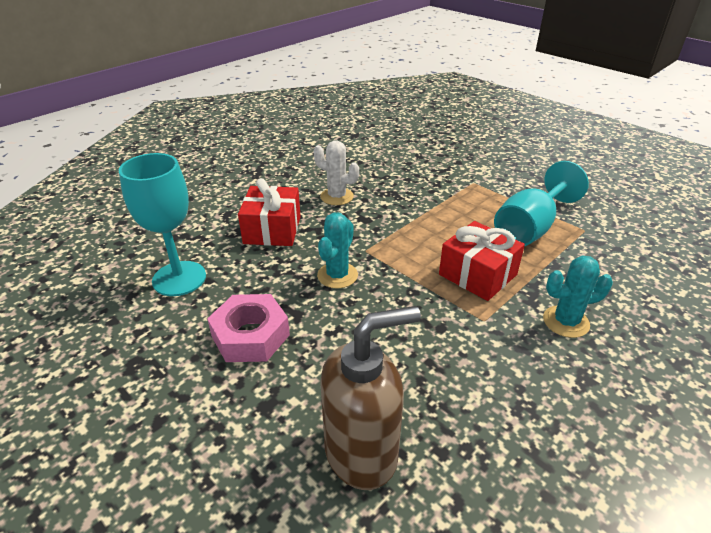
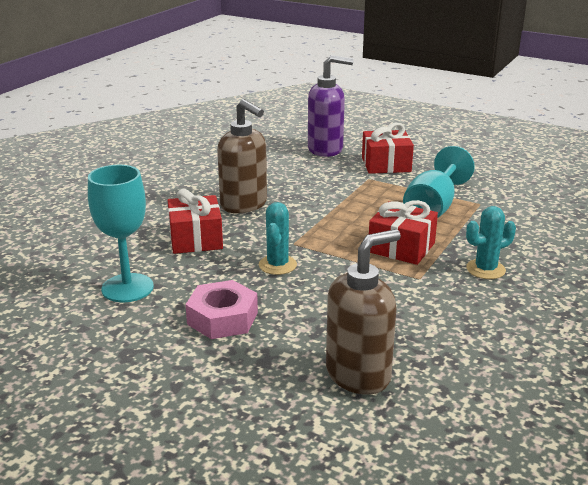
camera: 15 degrees left, 10 degrees down
white cactus [313,140,359,205] -> brown soap dispenser [217,99,267,213]
none -> purple soap dispenser [308,55,354,157]
none -> red gift [362,123,414,174]

